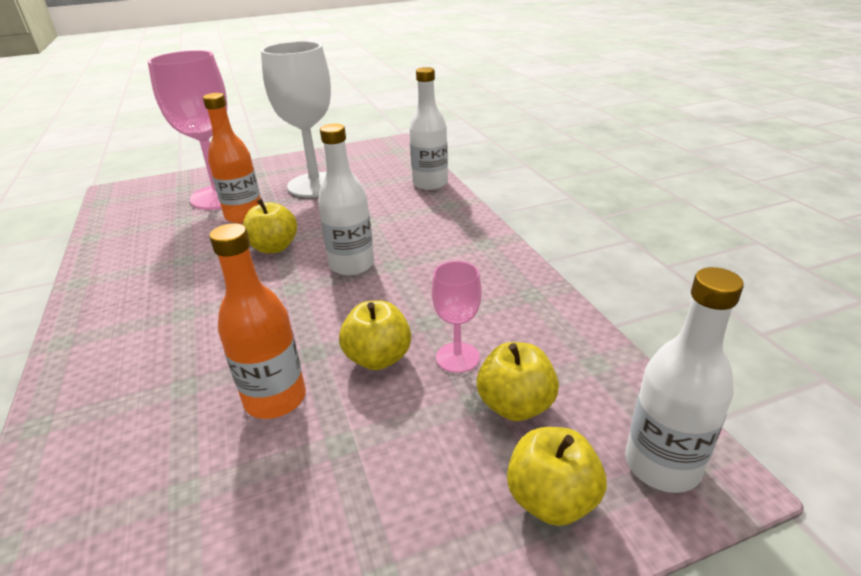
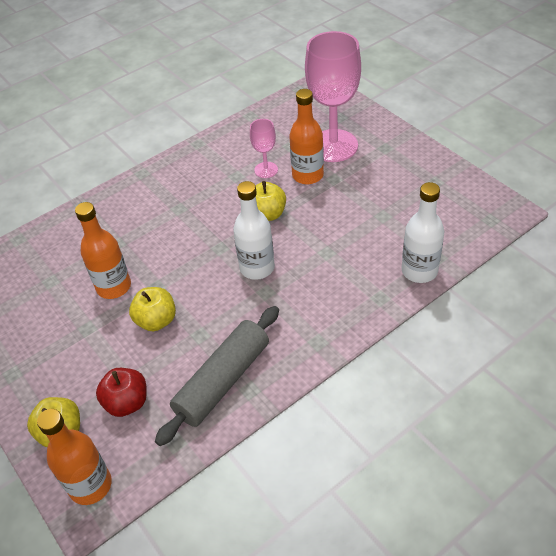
camera: 75 degrees right, 15 degrees up
white goblet [261,41,331,197] -> none
pink goblet [432,261,481,373] -> pink goblet moved to [250,119,278,178]
yellow apple [477,342,559,421] -> red apple [96,368,147,417]
white bottle [625,267,744,493] -> orange bottle [37,409,112,505]
none -> grey rolling pin [155,306,279,446]

